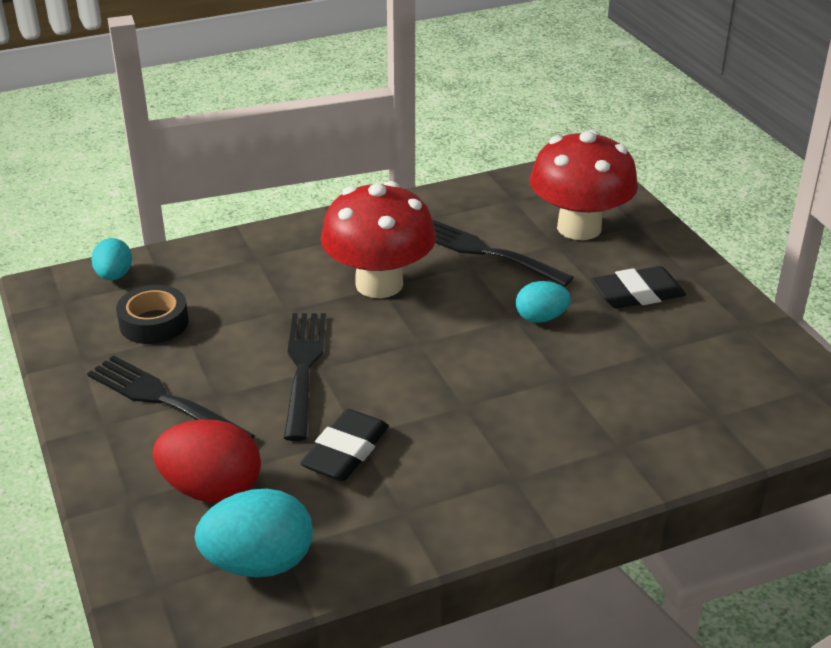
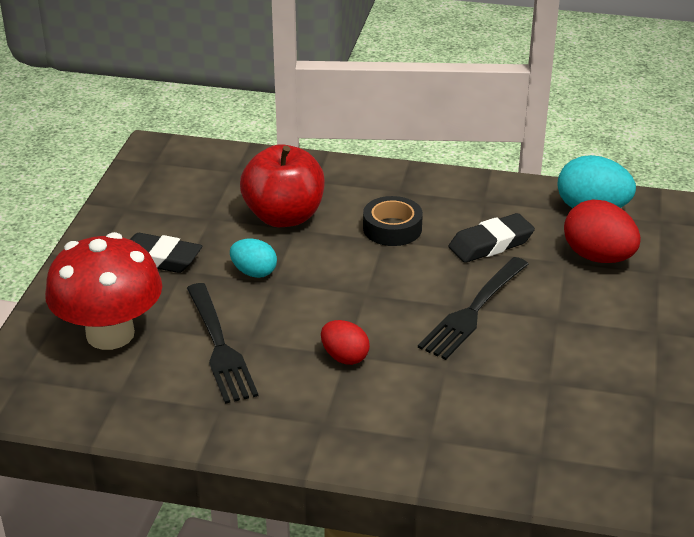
camera: 145 degrees left, 0 degrees up
black fork [87,355,255,439] -> none
turquoise egg [91,238,132,280] -> none
black tape [116,285,189,344] -> black tape moved to [363,196,423,246]
red mushroom [321,181,436,298] -> red egg [321,320,370,365]
none -> red apple [240,144,325,227]

